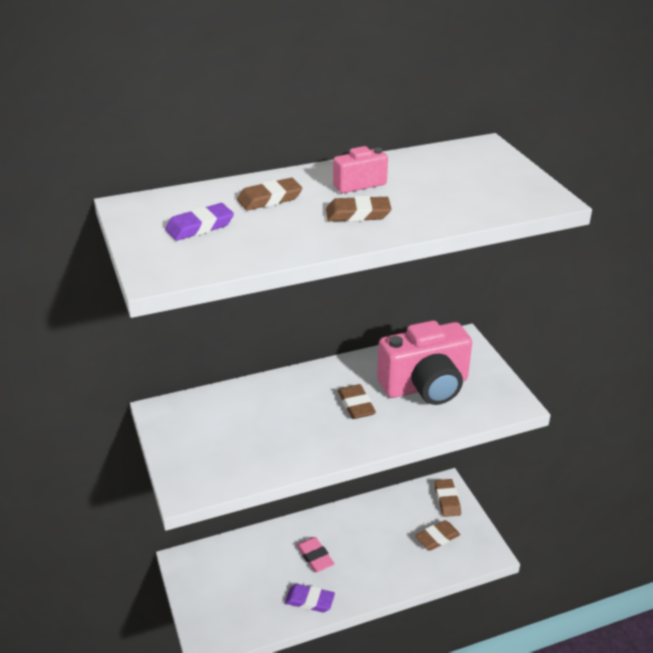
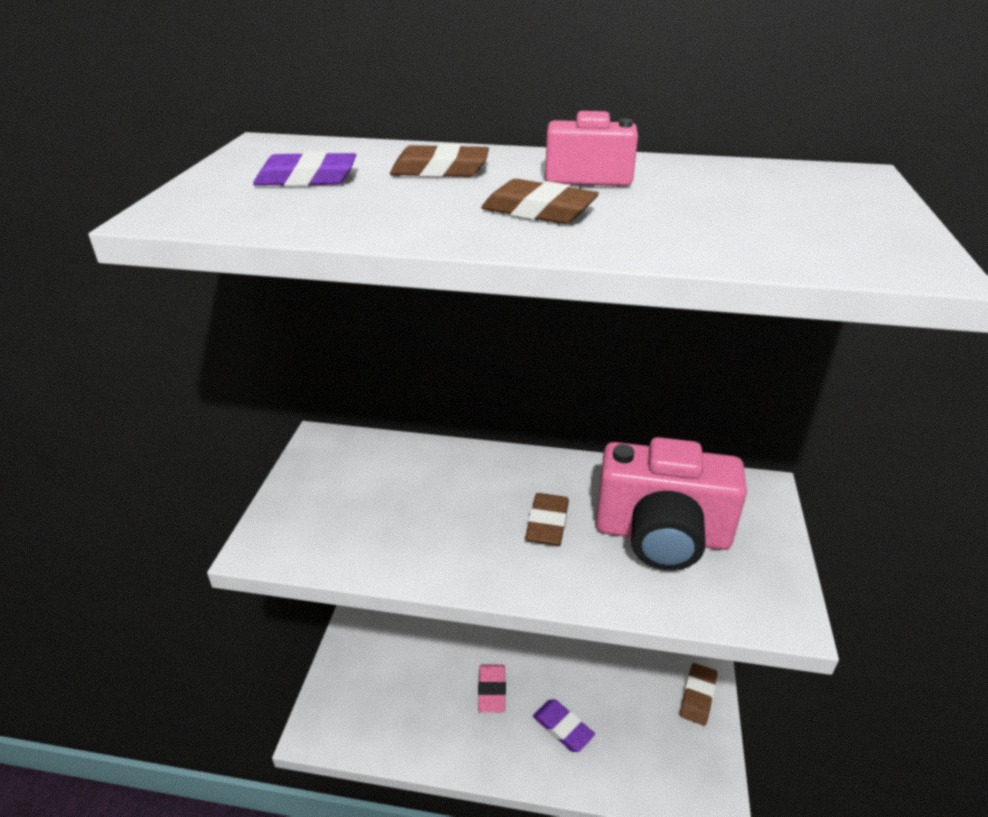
camera: 30 degrees right, 0 degrees up
purple eraser [285,584,335,612] -> purple eraser moved to [533,699,595,752]
brown eraser [415,520,460,551] -> none

